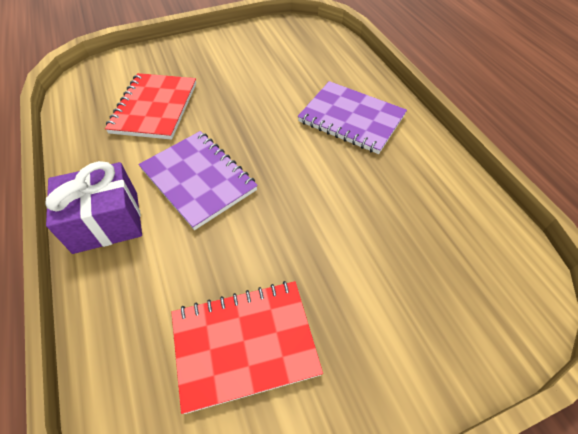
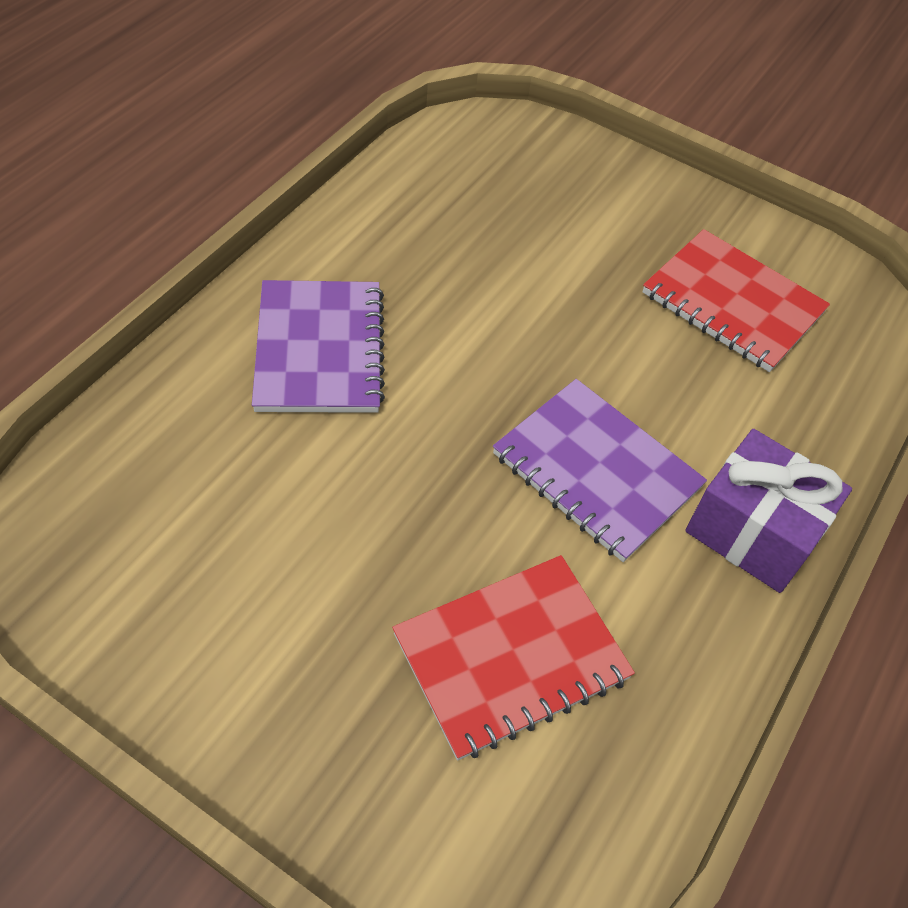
camera: 130 degrees left, 0 degrees up
purple notebook [139,131,258,230] -> purple notebook turned 60 degrees counterclockwise [493,379,707,562]

